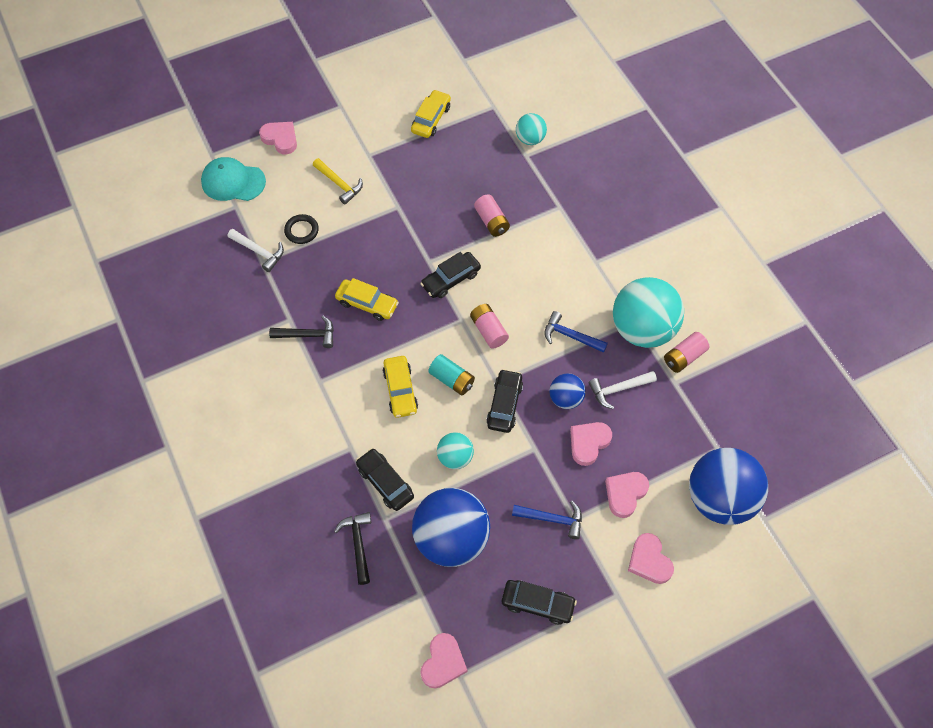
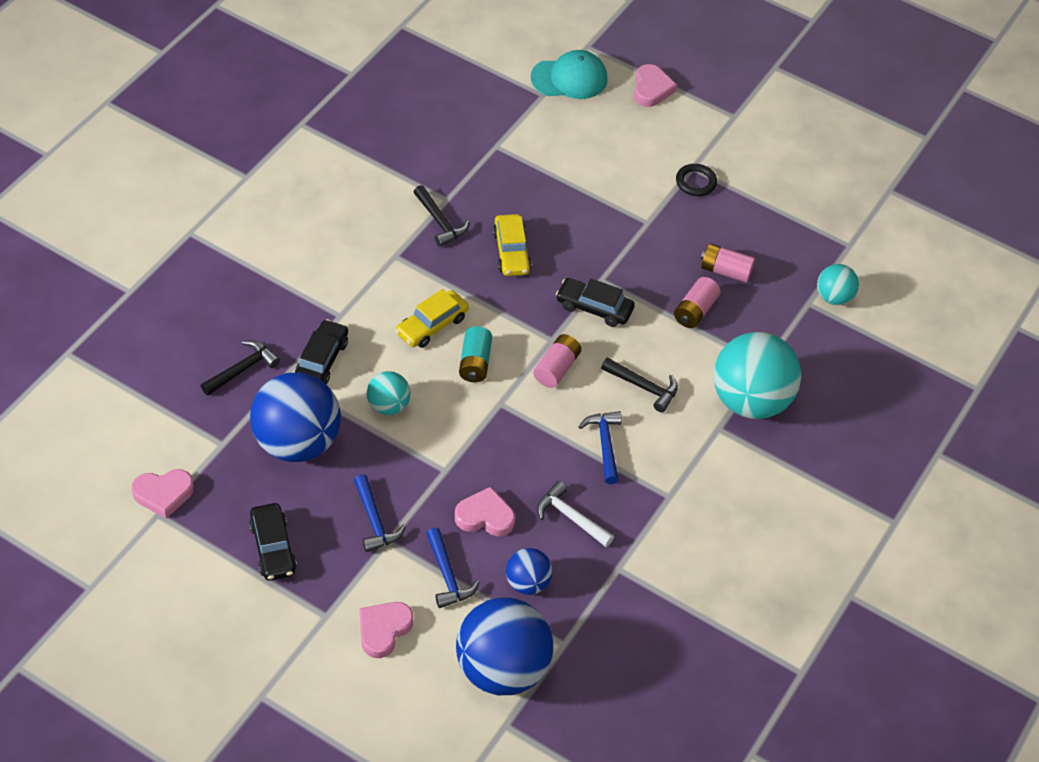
camera: 55 degrees right, 10 degrees down
turquoise cap [201,157,266,201] -> turquoise cap turned 105 degrees clockwise [531,50,607,99]
white hammer [228,229,284,272] -> none
black ring [284,214,319,244] -> black ring moved to [676,164,717,196]
yellow hammer [313,158,363,205] -> none
yellow car [411,90,451,138] -> none
black car [486,369,523,433] -> none
blue ball [550,373,586,409] -> blue ball moved to [506,548,552,595]
pink heart [605,472,649,518] -> blue hammer [426,528,479,608]
turquoise ball [613,277,684,348] -> turquoise ball moved to [713,332,801,419]
pink battery [664,332,709,373] -> pink battery moved to [701,244,755,283]
none -> black hammer [601,357,678,413]

